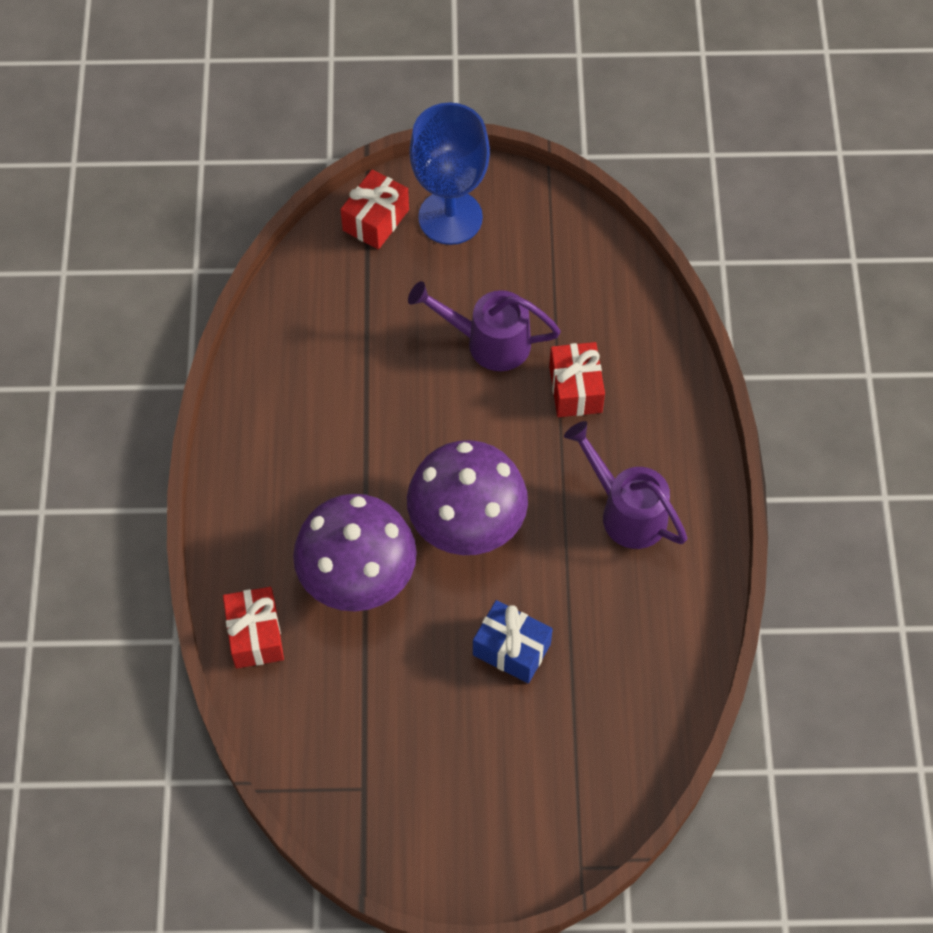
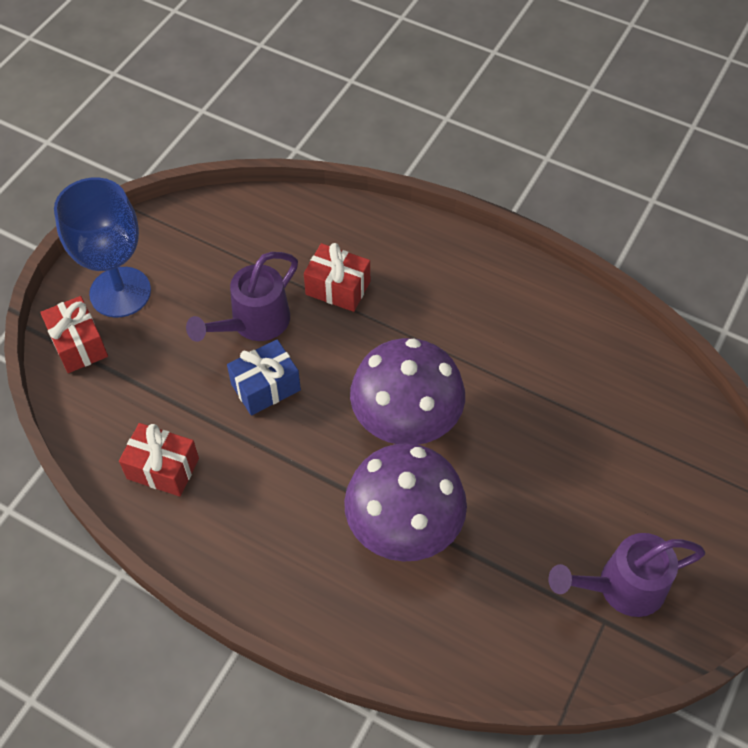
camera: 60 degrees left, 5 degrees down
red gift [223,587,284,669] -> red gift moved to [119,423,199,497]
blue gift [473,600,553,683] -> blue gift moved to [227,339,301,416]
purple watering can [564,421,687,549] -> purple watering can moved to [548,533,705,617]

